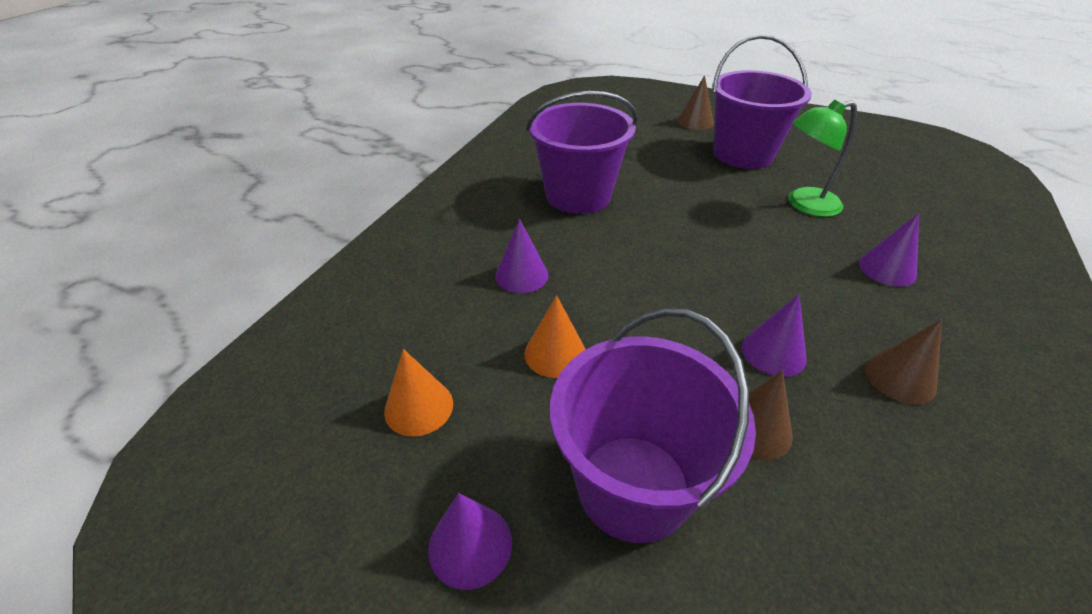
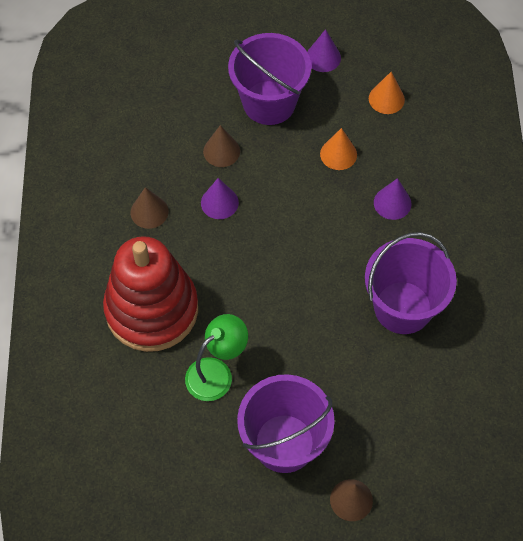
camera: 155 degrees right, 20 degrees up
purple cone [859,213,919,287] -> red stacking toy [103,236,198,352]

